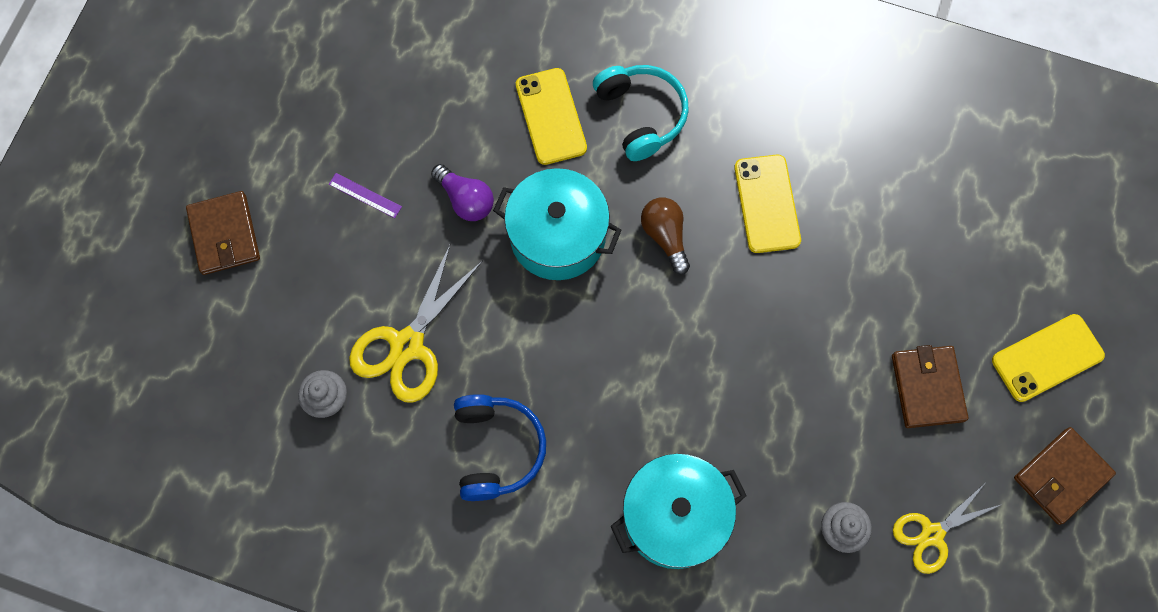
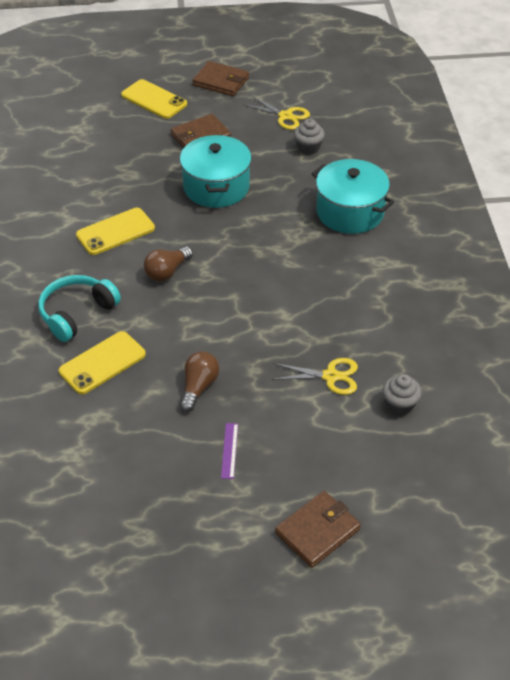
camera: 115 degrees left, 25 degrees down
yellow scissors [349,243,483,403] -> yellow scissors [272,358,358,395], size x0.65
purple light bulb [431,164,494,221] -> brown light bulb [180,351,219,412]
blue headphones [454,394,546,501] -> none
turquoise pot [493,168,621,280] -> turquoise pot moved to [180,135,251,208]

